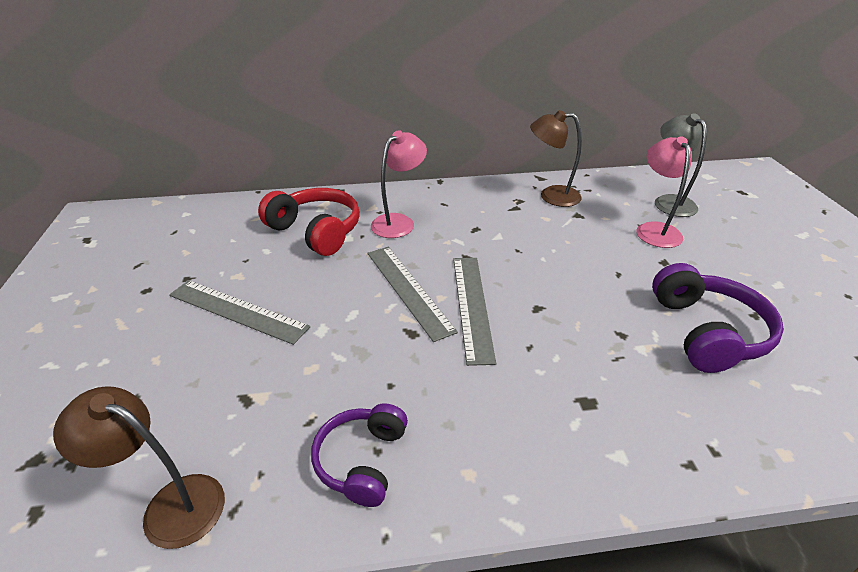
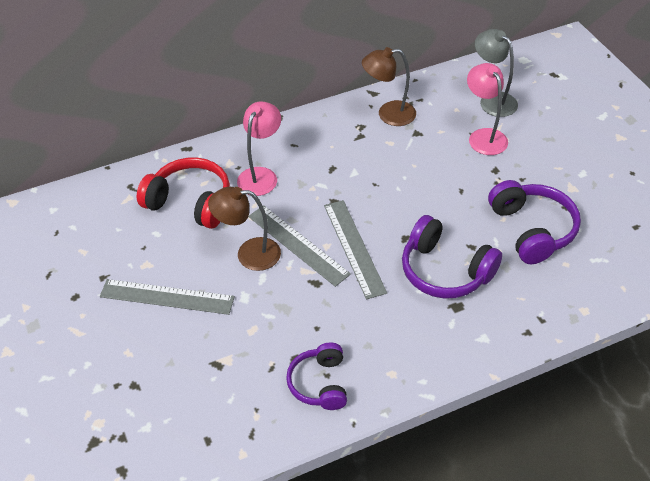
camera: 15 degrees left, 10 degrees up
brown lamp [53,386,225,549] -> brown lamp moved to [208,187,281,271]
none -> purple headphones [402,215,502,299]

